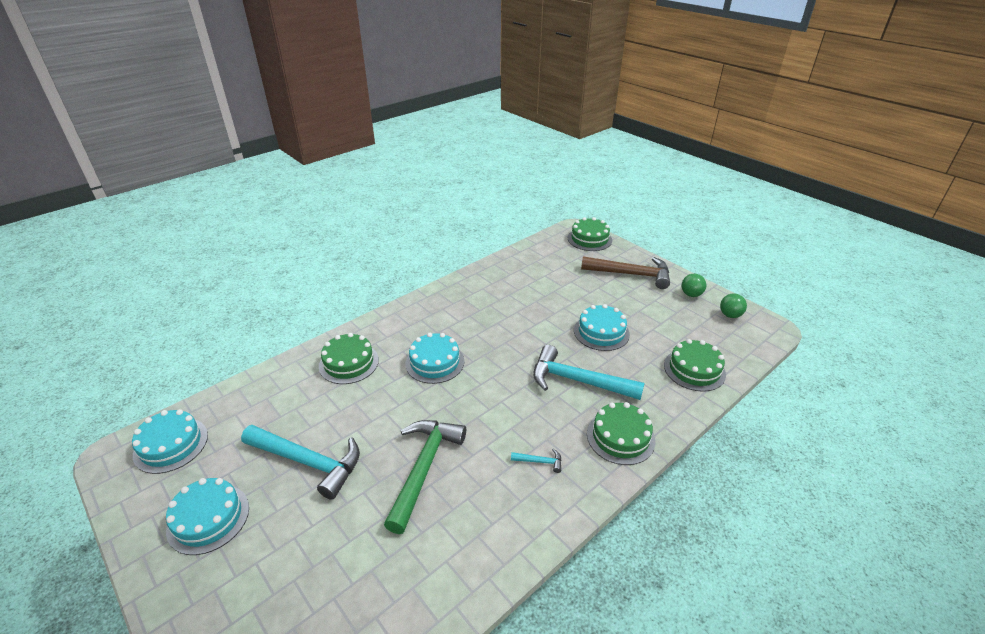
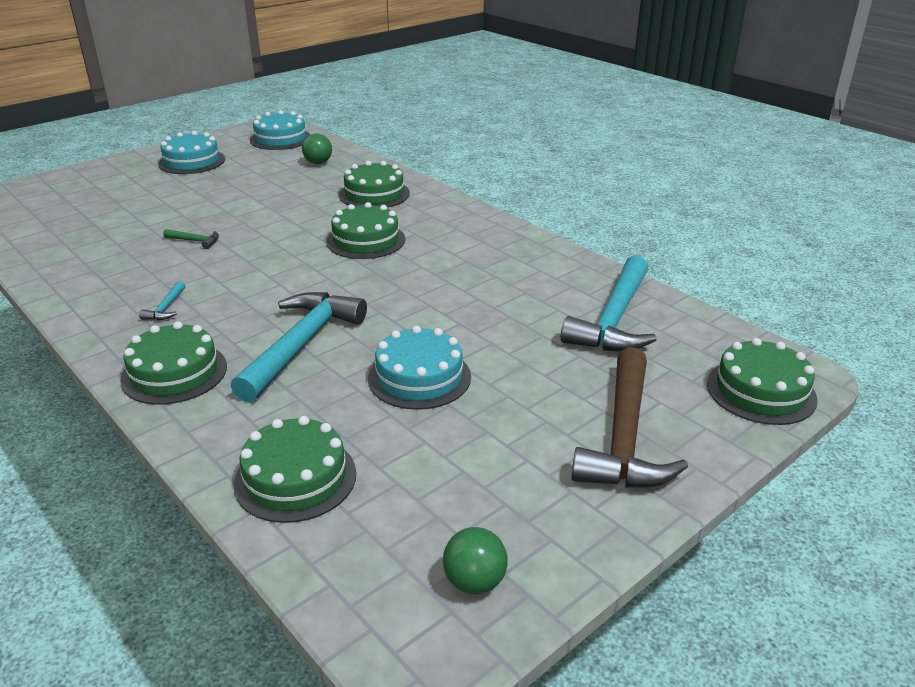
camera: 90 degrees right, 5 degrees down
turquoise hammer [241,425,360,500] -> turquoise hammer moved to [561,255,657,352]
green hammer [384,420,466,534] -> green hammer [163,229,219,249], size x0.40
turquoise cake [405,333,464,384] -> green cake [326,202,405,259]
green ball [682,274,706,297] -> green ball moved to [302,133,332,164]

